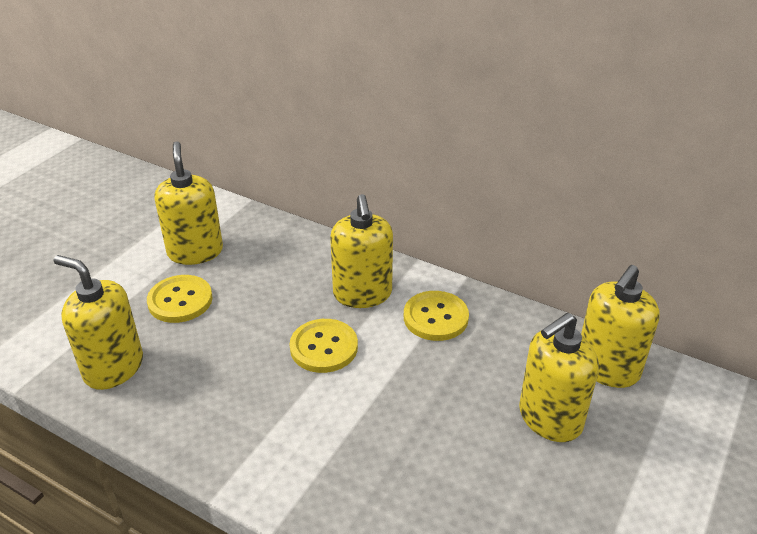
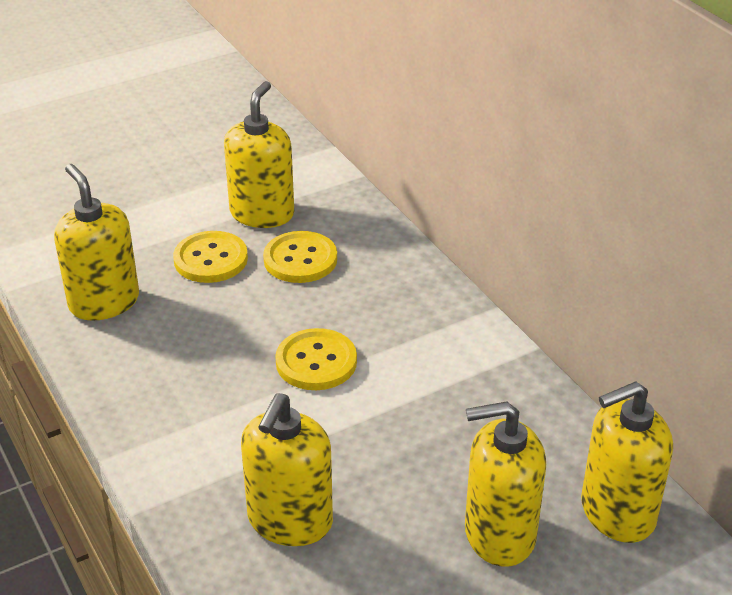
camera: 30 degrees right, 0 degrees up
yellow soap dispenser [330,194,393,308] -> yellow soap dispenser moved to [241,393,333,546]
yellow button [404,291,469,341] -> yellow button moved to [263,231,337,283]

